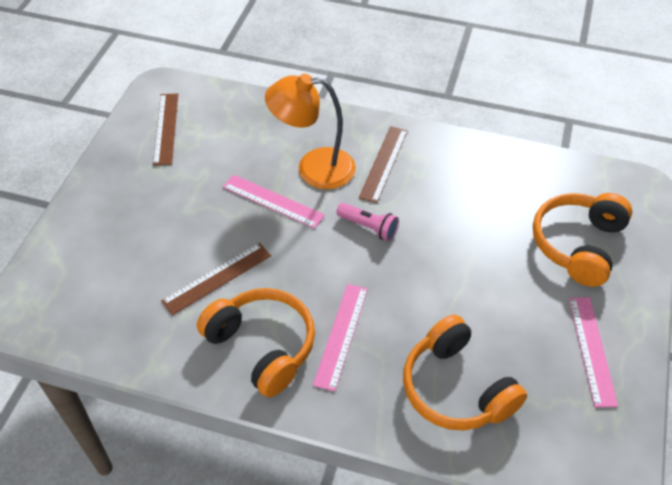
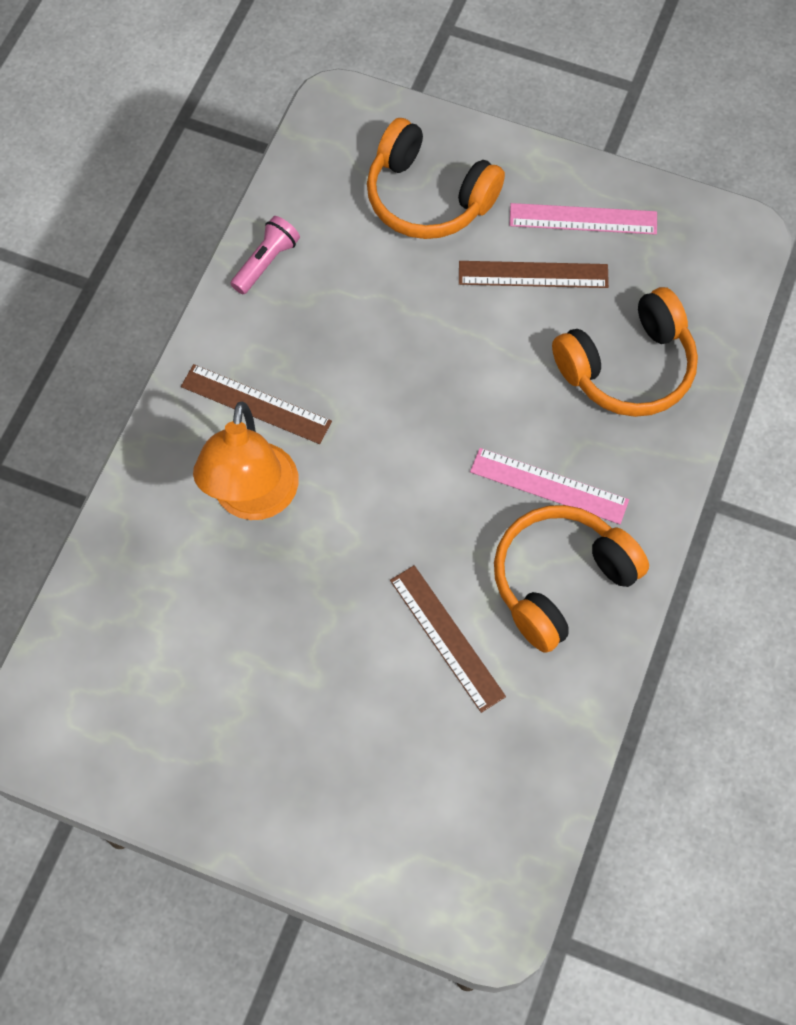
camera: 85 degrees left, 15 degrees up
brown ruler [153,93,178,166] -> brown ruler moved to [459,261,609,288]
pink ruler [223,175,325,229] -> none
pink flashlight [336,203,399,241] -> pink flashlight moved to [230,216,300,294]

